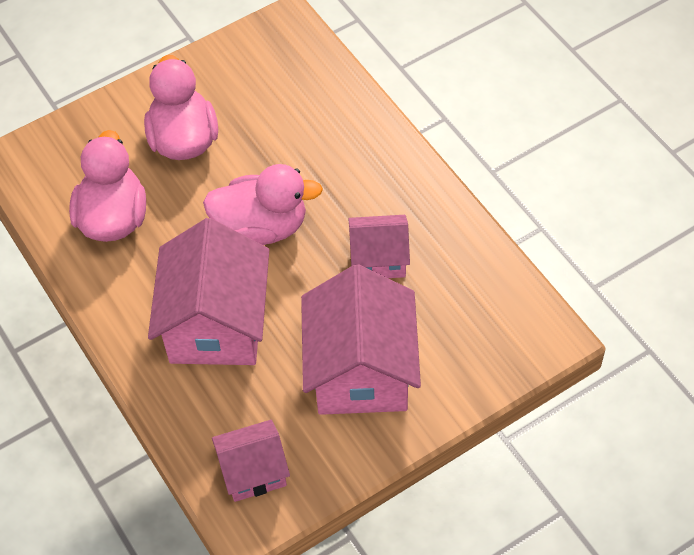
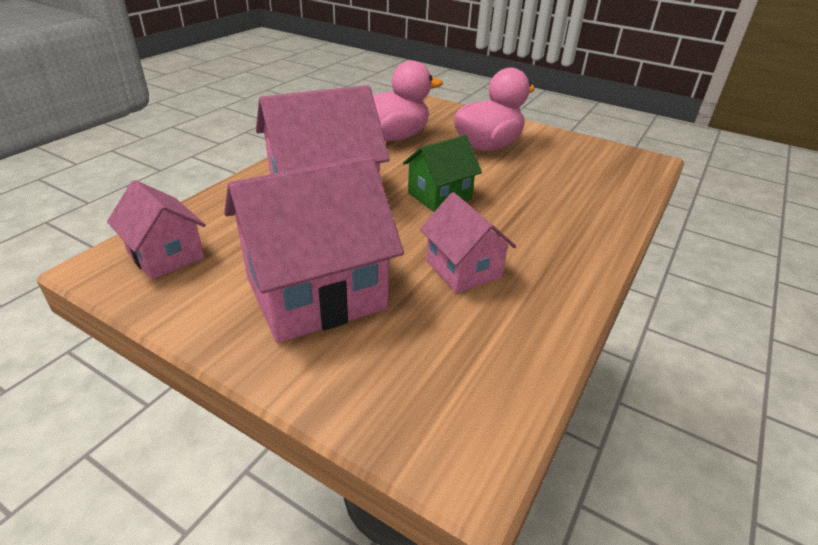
camera: 60 degrees right, 20 degrees down
pink duck [203,164,323,245] -> green house [403,135,482,212]

